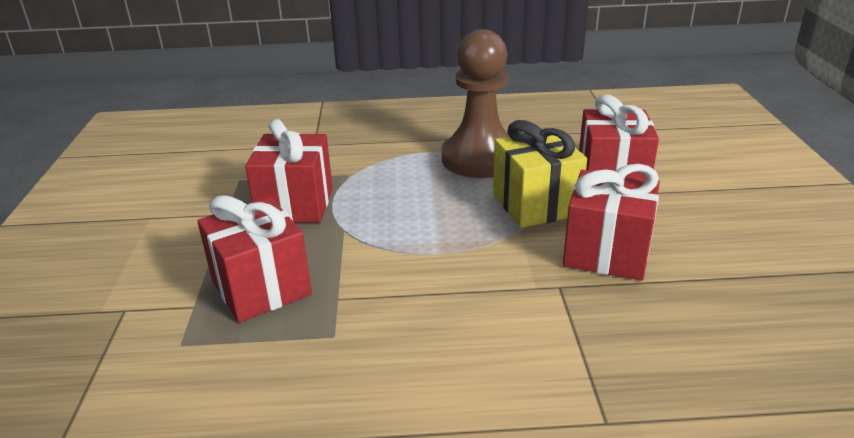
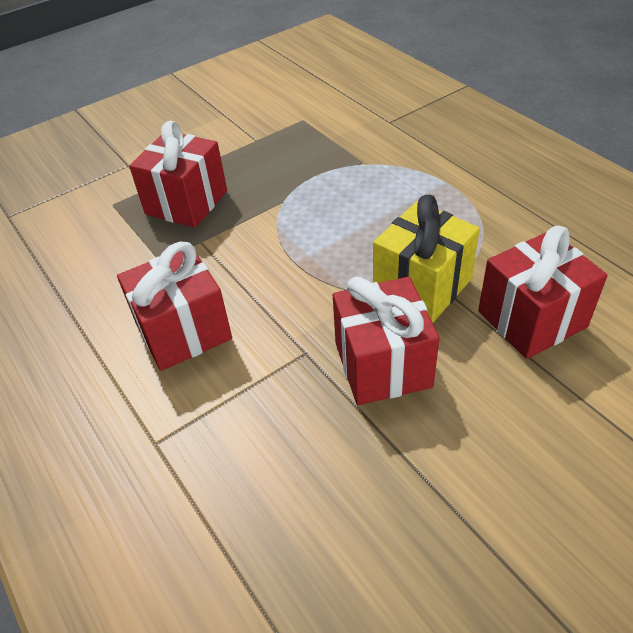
camera: 60 degrees right, 15 degrees up
red gift [245,119,333,223] -> red gift moved to [117,242,232,371]
brown pawn [442,29,509,178] -> none

